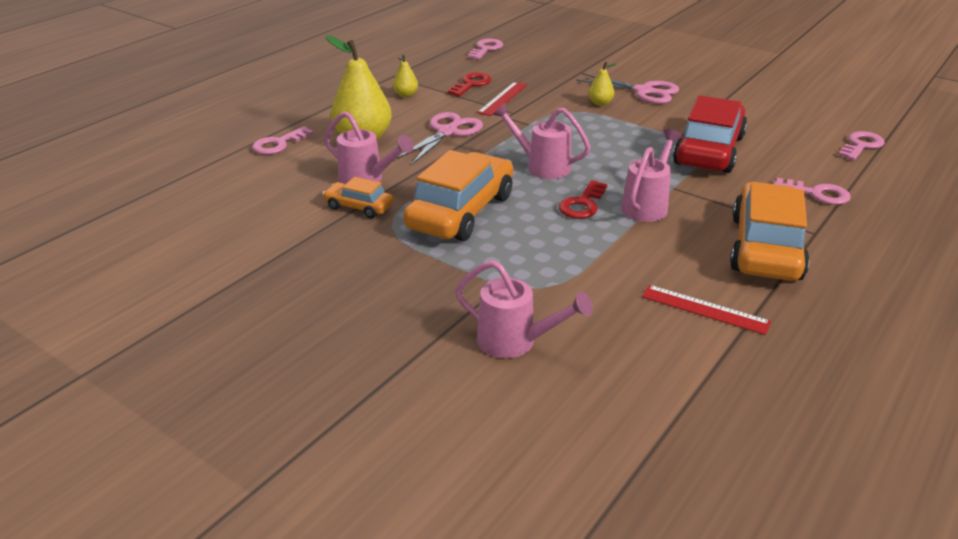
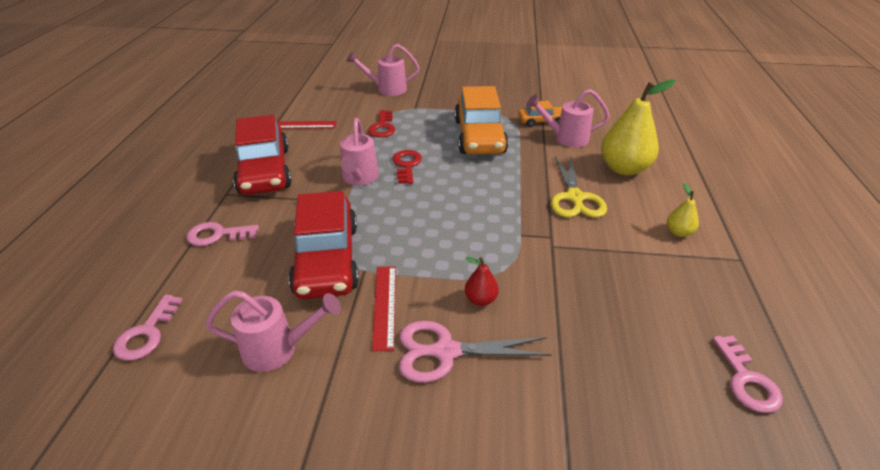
camera: 150 degrees right, 5 degrees up
pink key [252,126,314,155] -> none
pink scissors [396,112,483,165] -> yellow scissors [551,155,607,218]
red key [448,72,491,96] -> red key moved to [368,110,395,137]
red ruler [477,82,527,116] -> red ruler moved to [372,266,396,351]
pink watering can [492,103,591,179] -> pink watering can moved to [206,290,341,372]
yellow pear [588,62,617,106] -> red pear [465,257,499,306]
orange car [730,182,810,281] -> red car [233,115,292,195]

